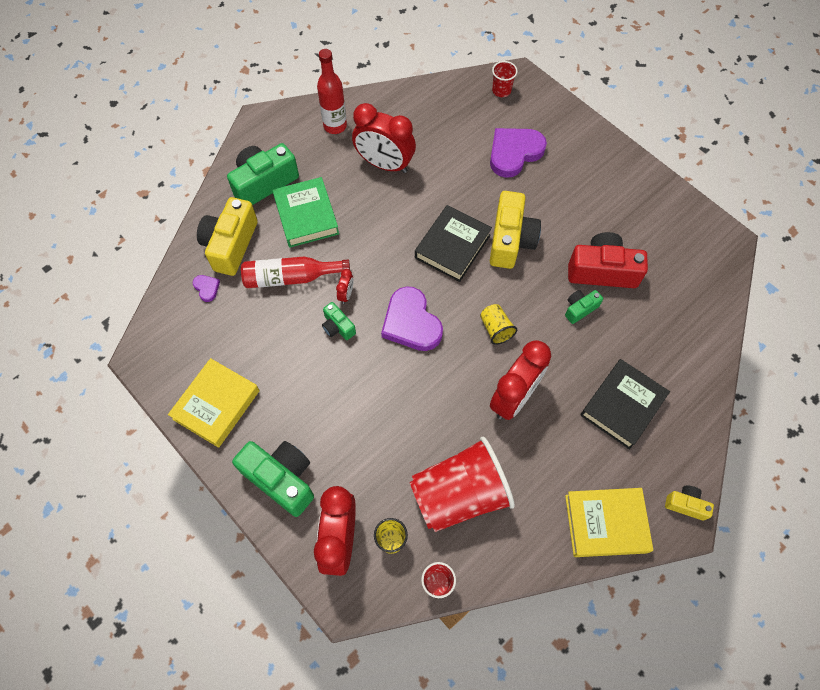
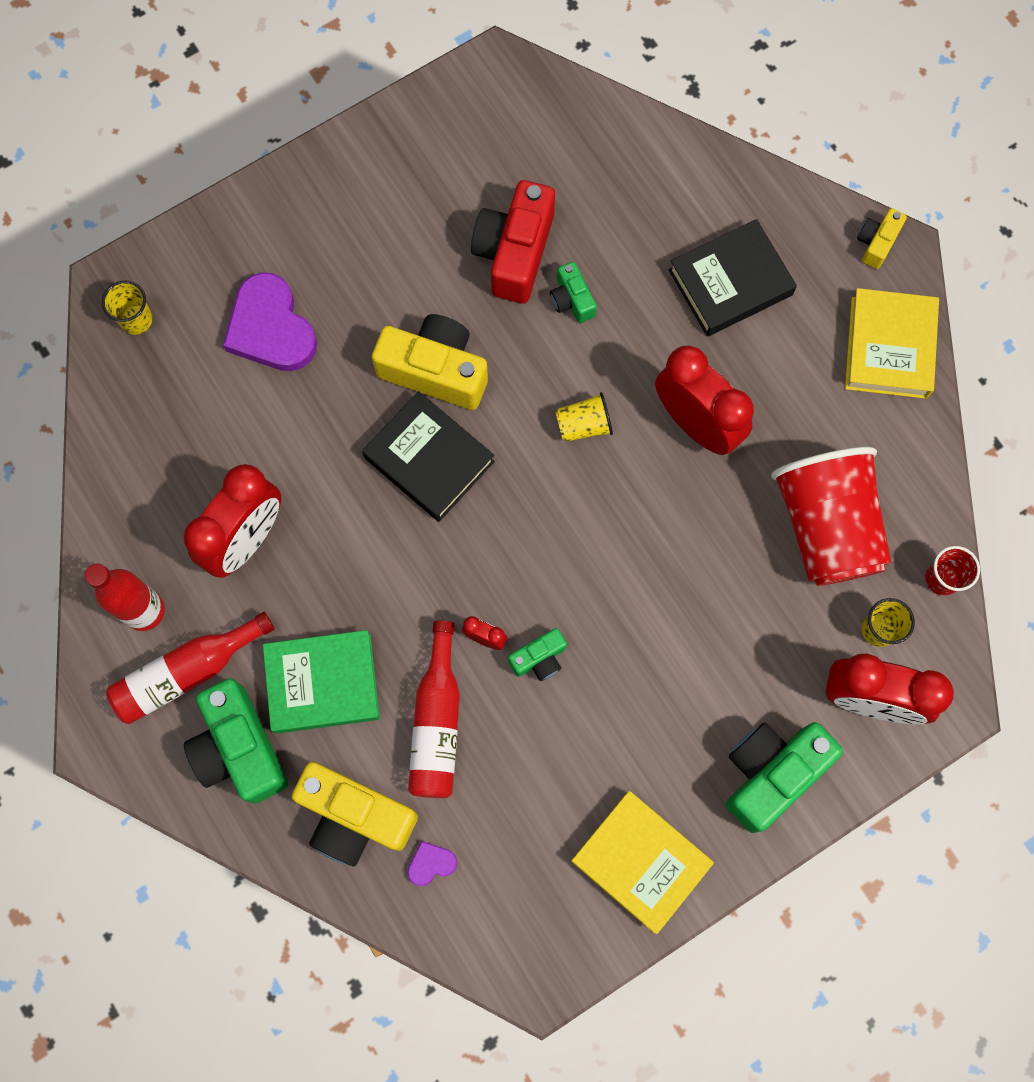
camera: 80 degrees left, 10 degrees up
purple heart [381,286,443,351] -> none
red cup [492,61,518,97] -> yellow cup [102,280,153,335]
black book [580,359,670,449] -> black book turned 75 degrees counterclockwise [668,219,797,337]
none -> red bottle [106,612,274,724]

